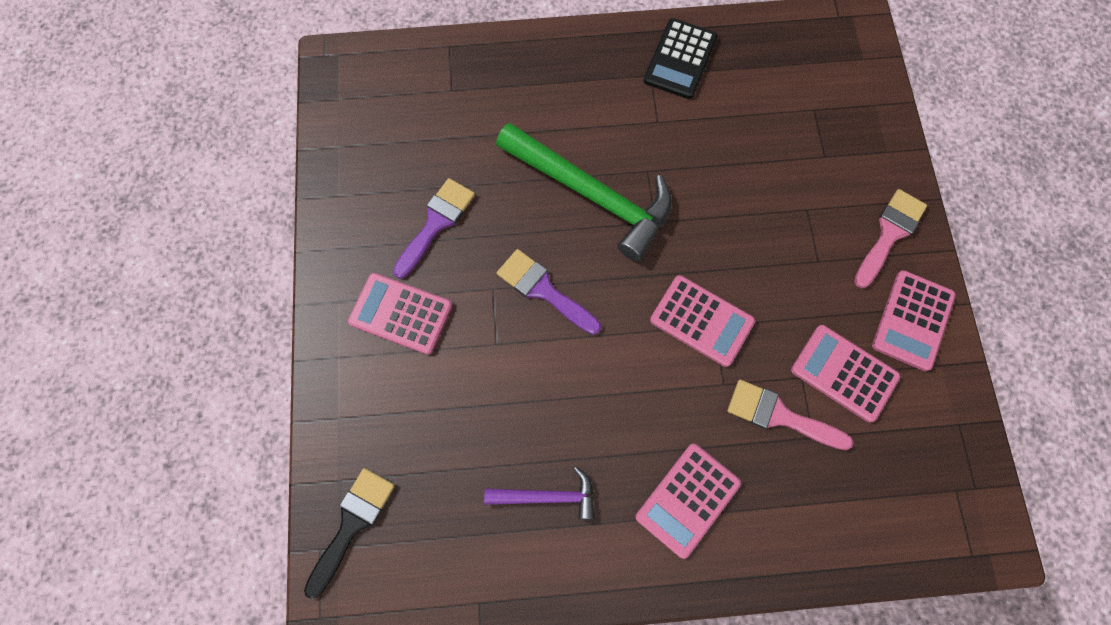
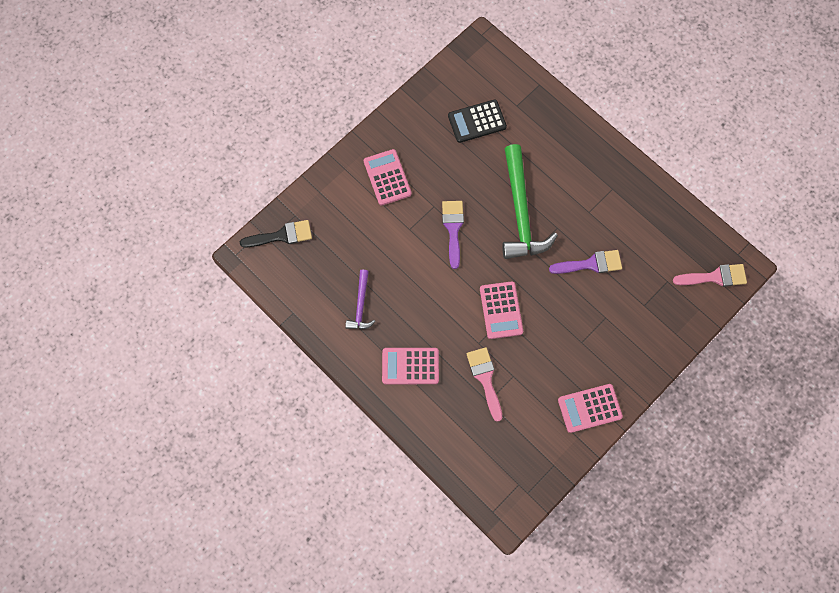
camera: 50 degrees right, 0 degrees up
purple brush [393,178,475,279] -> purple brush moved to [549,250,622,274]
purple hammer [484,466,594,519] -> purple hammer turned 45 degrees clockwise [345,270,376,330]
black calculator [644,18,718,99] -> black calculator moved to [448,100,507,143]
pink calculator [791,325,900,423] -> none
pink brush [854,189,927,288] -> pink brush moved to [673,264,747,287]

